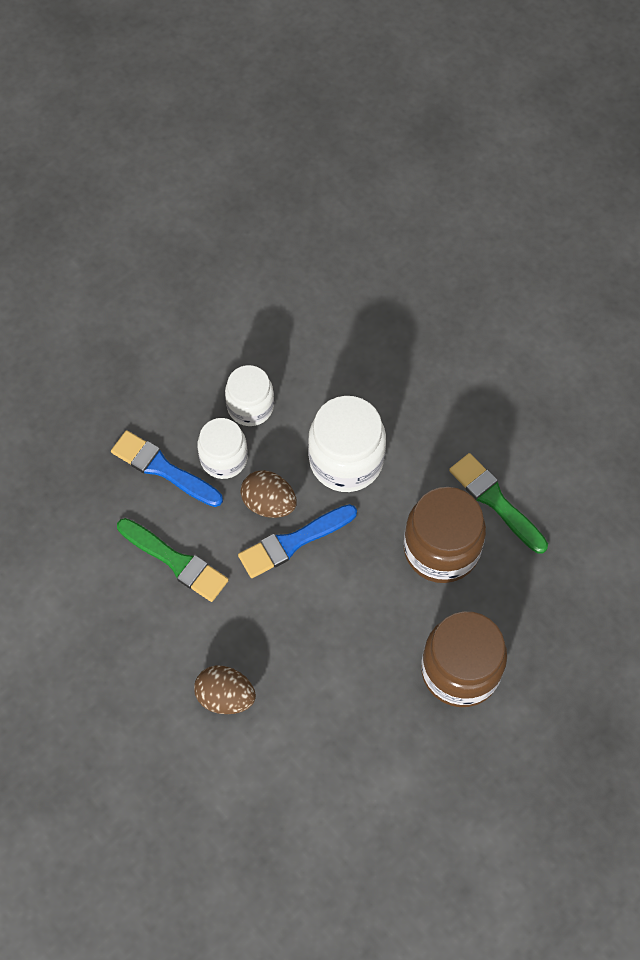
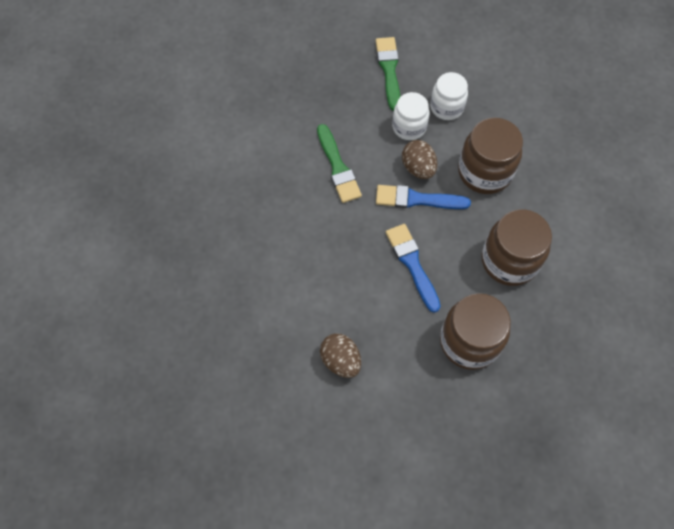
camera: 35 degrees right, 0 degrees up
blue brush [111,430,223,507] -> blue brush moved to [386,224,441,313]
brown egg [194,665,256,714] -> brown egg moved to [320,333,361,378]
white jar [308,396,386,492] -> brown jar [458,118,523,194]
green brush [449,453,548,554] -> green brush moved to [376,37,400,111]

